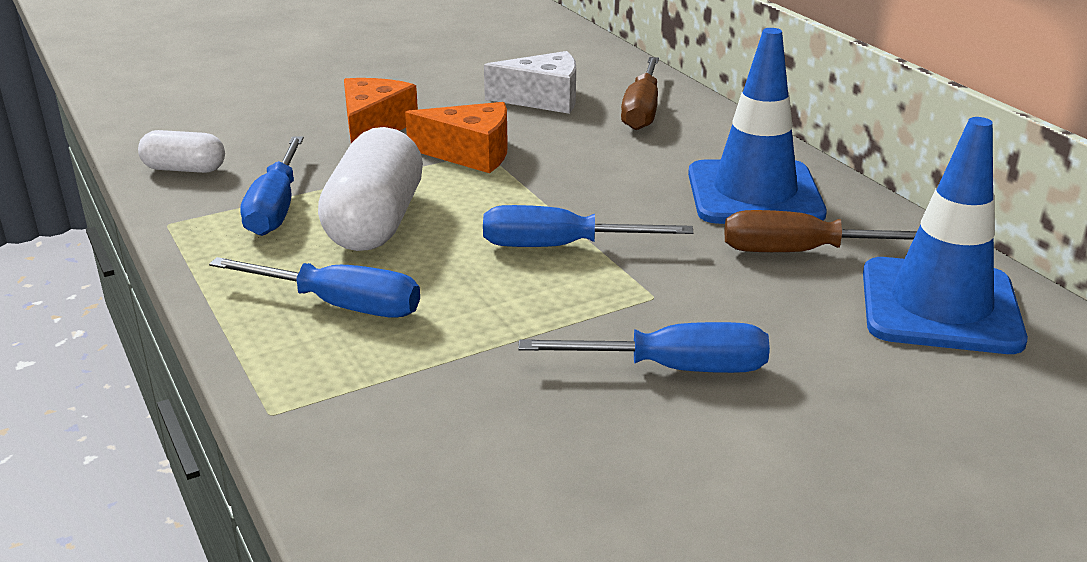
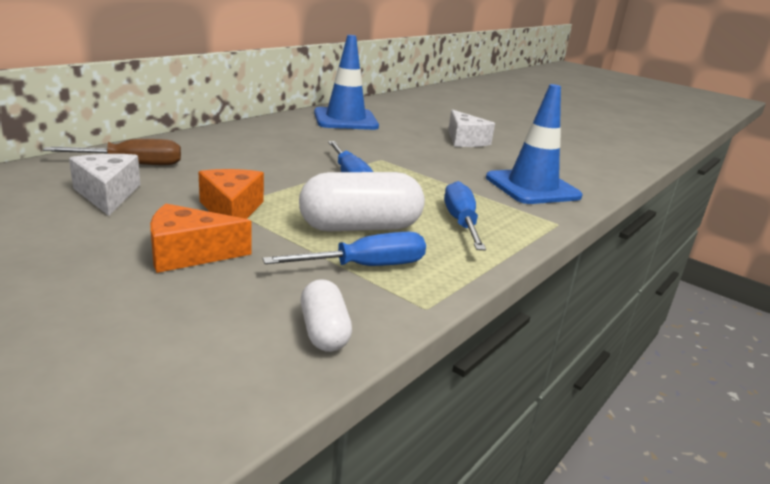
camera: 115 degrees left, 5 degrees down
blue screwdriver [518,322,770,373] -> none
blue traffic cone [688,28,827,224] -> blue traffic cone moved to [486,84,582,204]
brown screwdriver [724,210,917,252] -> none
none -> white cheese [448,110,495,147]

